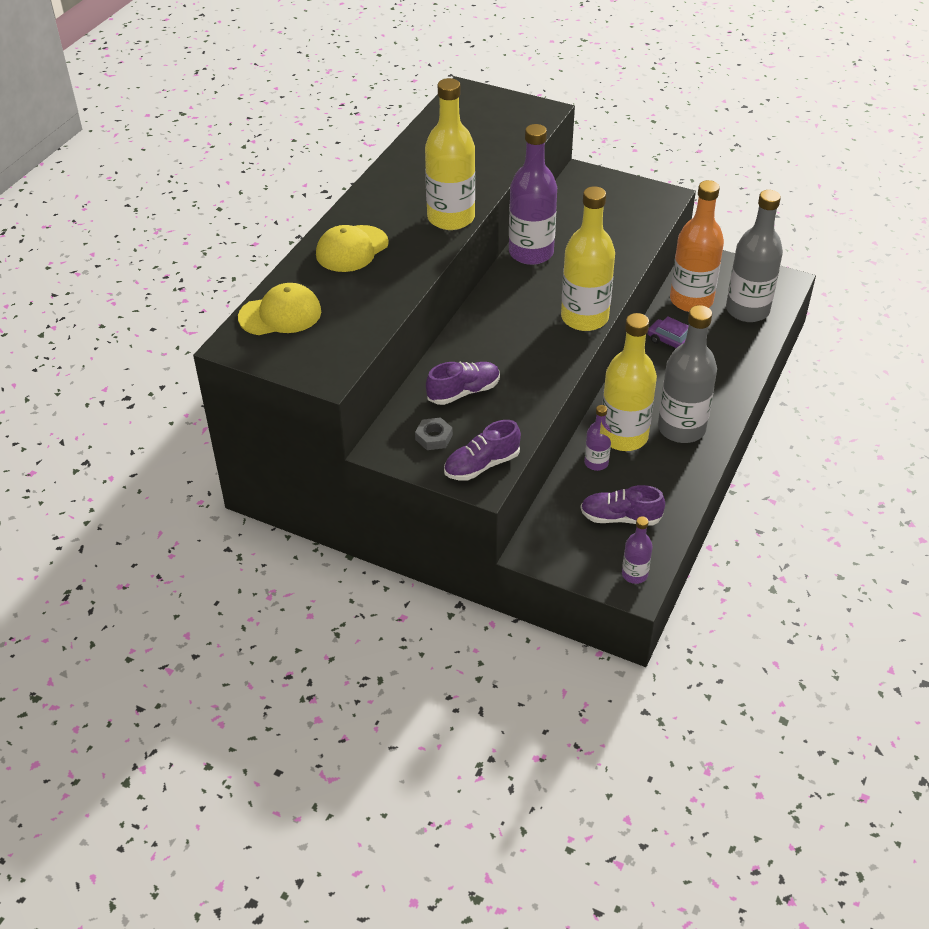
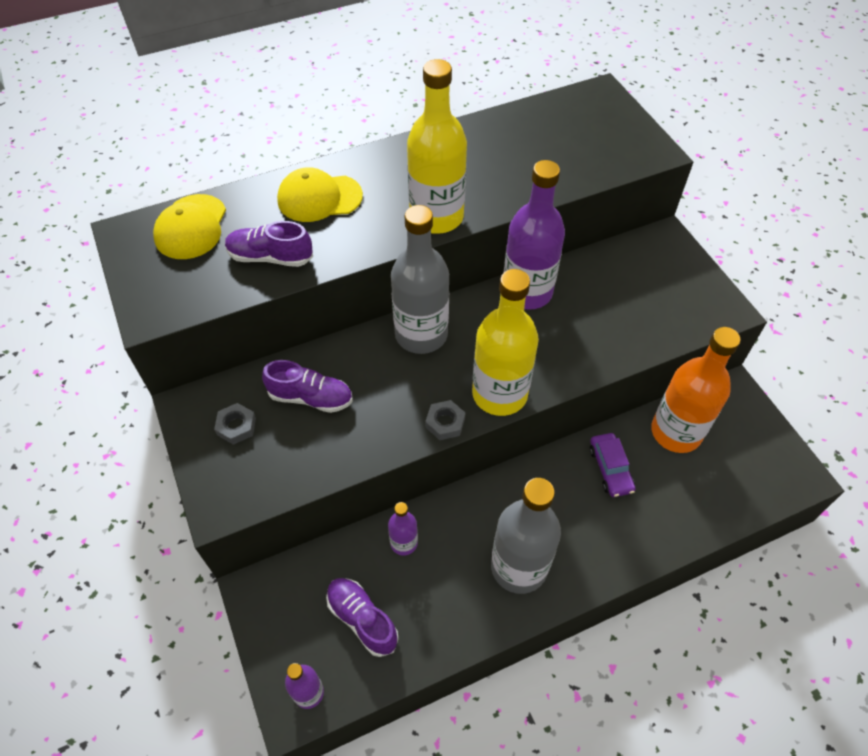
camera: 40 degrees right, 10 degrees up
yellow cap [238,283,321,335] -> yellow cap turned 75 degrees clockwise [153,194,226,259]
purple shoe [444,420,521,481] -> purple shoe moved to [225,221,313,267]
yellow bottle [602,313,657,451] -> none
grey bottle [726,190,783,322] -> grey bottle moved to [391,205,449,354]
none -> grey nut [425,400,465,440]

